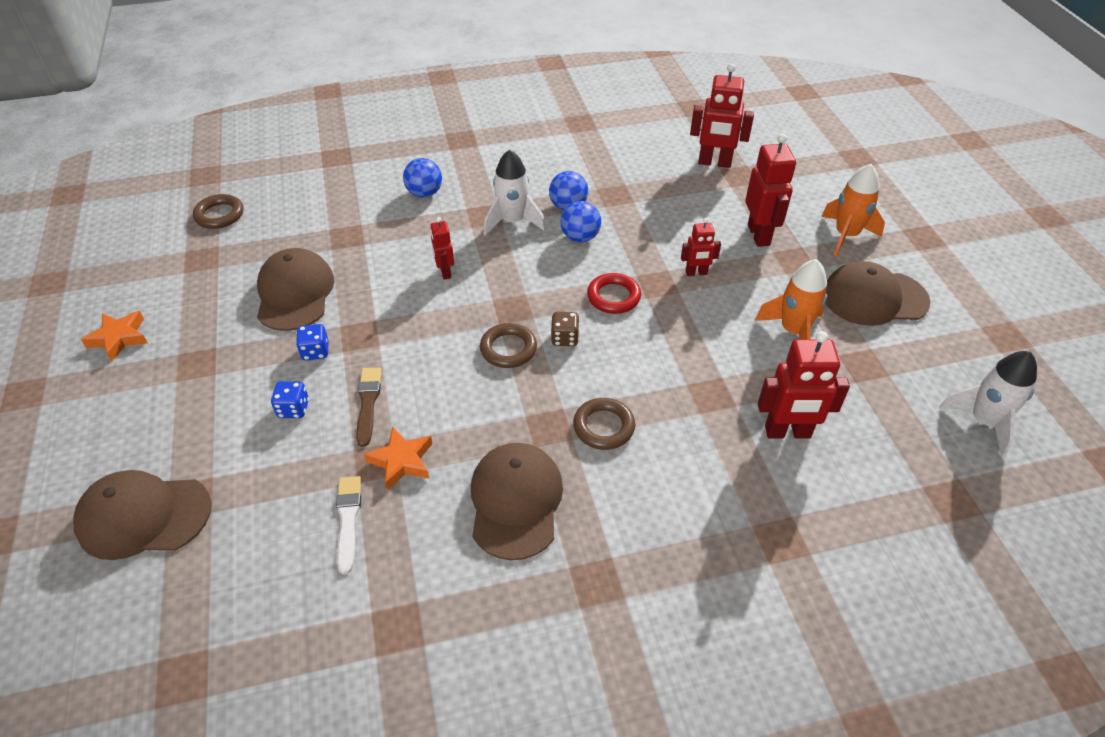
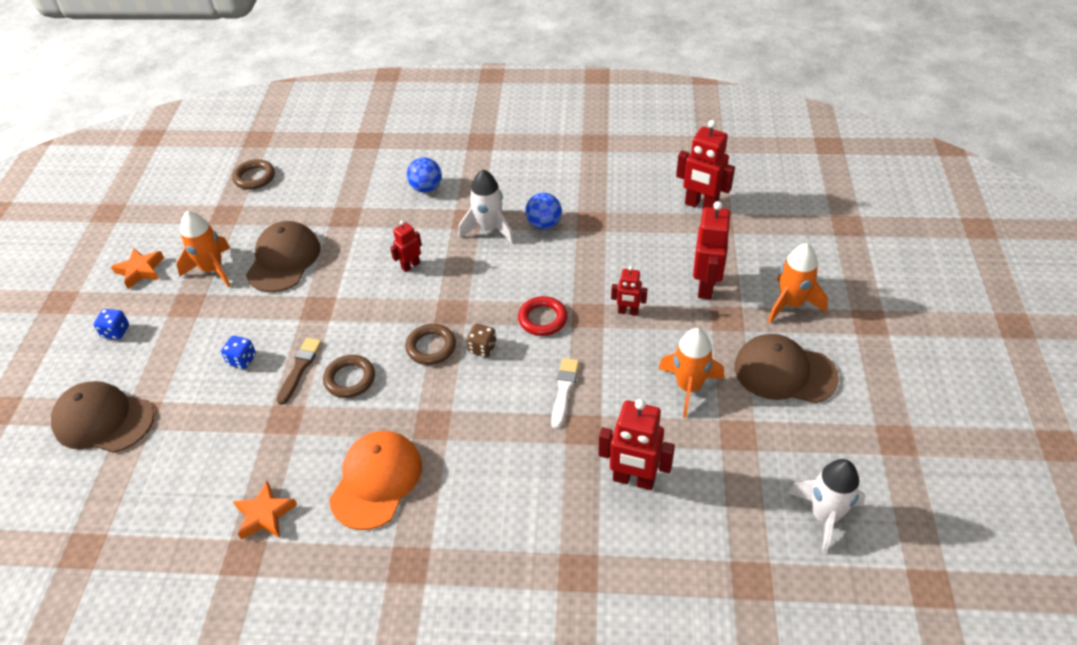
camera: 20 degrees right, 0 degrees up
blue dice [296,324,329,360] -> blue dice moved to [94,309,129,339]
white brush [336,476,361,575] -> white brush moved to [551,358,579,429]
orange star [364,426,432,490] -> orange star moved to [233,481,297,540]
red robot [430,217,454,280] -> red robot turned 45 degrees clockwise [390,220,422,272]
brown cap [471,443,563,561] -> orange cap [329,431,422,530]
blue ball [560,201,601,242] -> none
brown ring [573,398,635,450] -> brown ring moved to [323,355,375,398]
none -> orange rocket [176,211,231,287]

